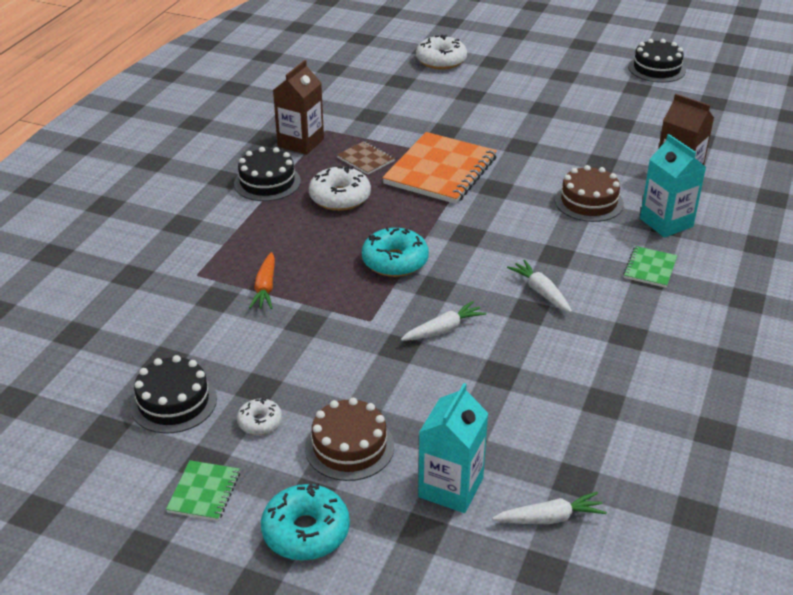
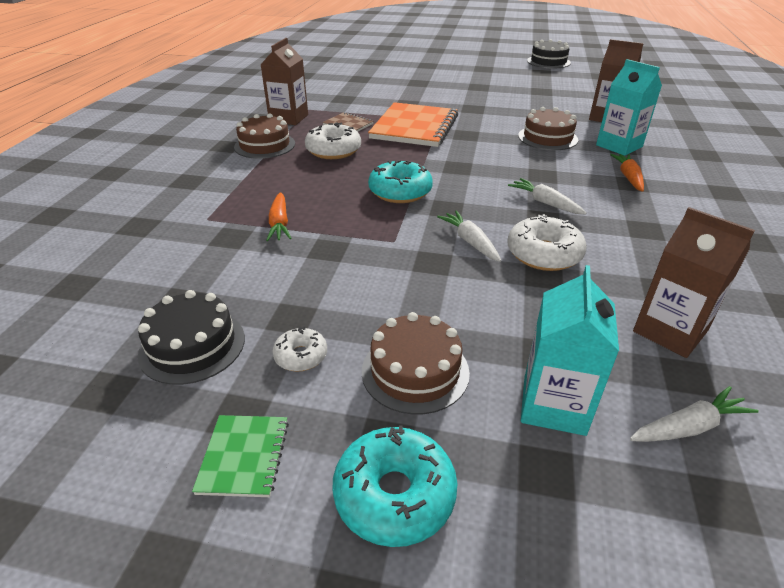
camera: 10 degrees left, 0 degrees up
black cake [234,147,301,201] -> brown cake [234,113,295,159]
white carrot [401,301,487,341] -> white carrot turned 75 degrees counterclockwise [437,211,501,262]
white donut [416,35,467,70] -> white donut moved to [507,214,587,271]
green notebook [623,246,677,288] -> orange carrot [610,154,644,192]
none -> brown carton [633,207,755,358]

